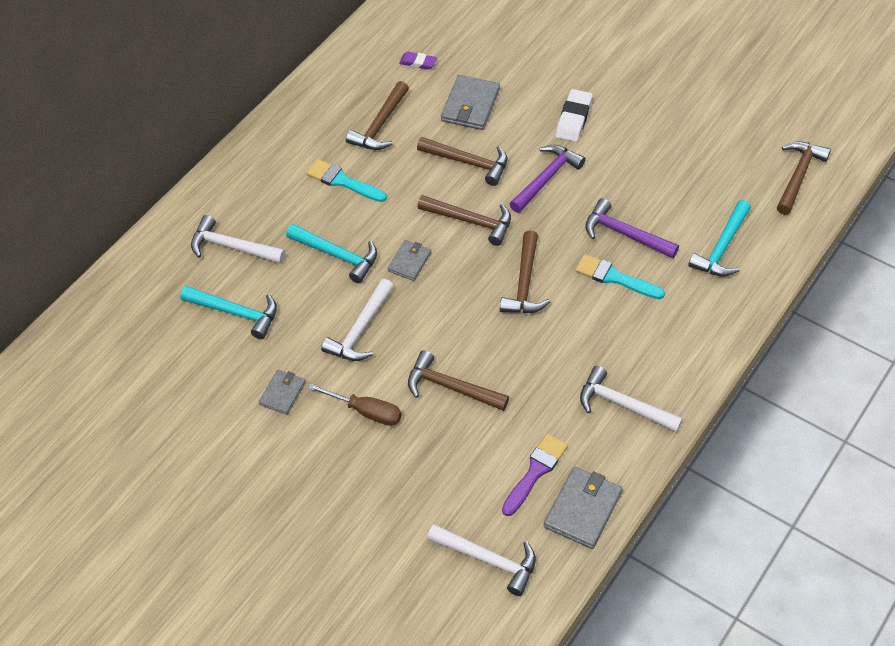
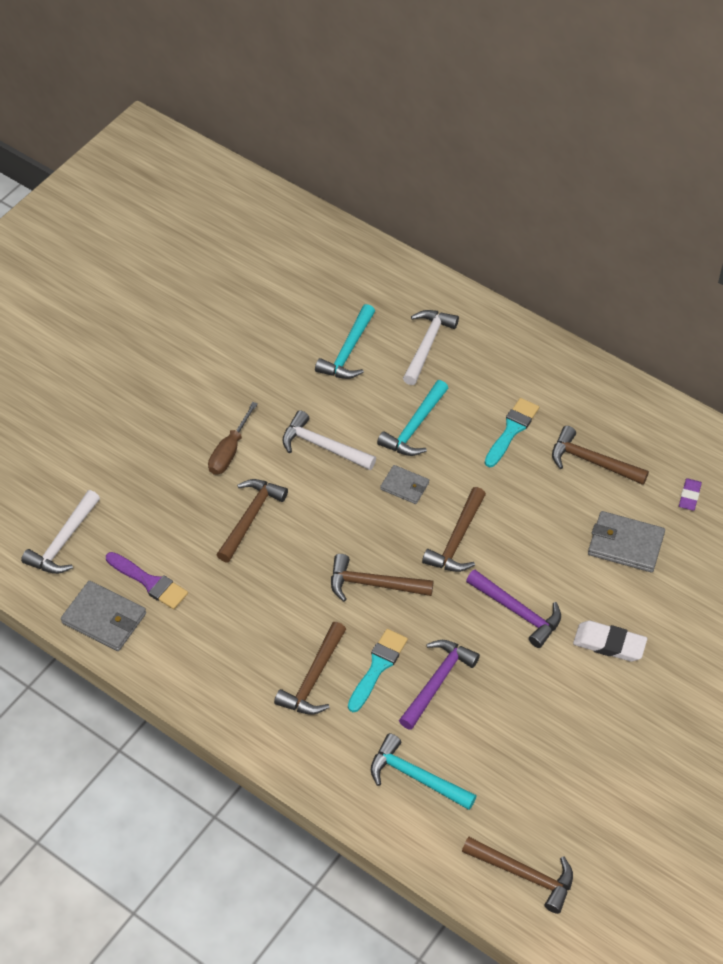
camera: 90 degrees right, 0 degrees up
grey wallet [259,370,306,415] -> none
brown hammer [417,137,507,186] -> brown hammer moved to [274,622,346,715]
white hammer [580,366,683,433] -> none

